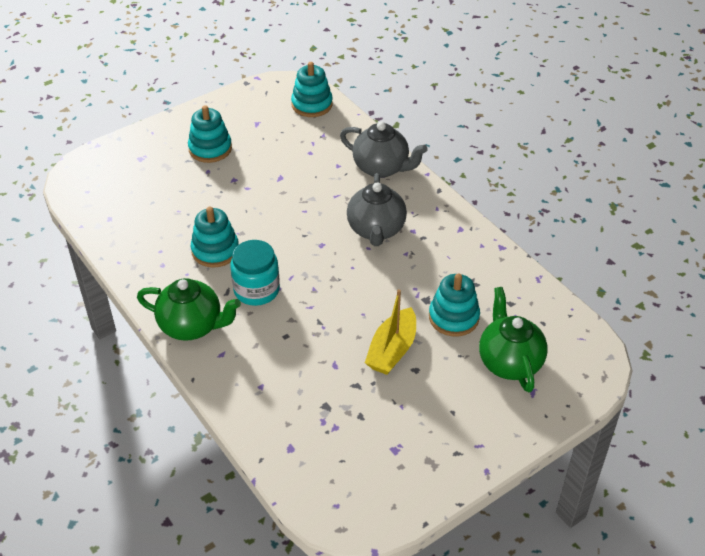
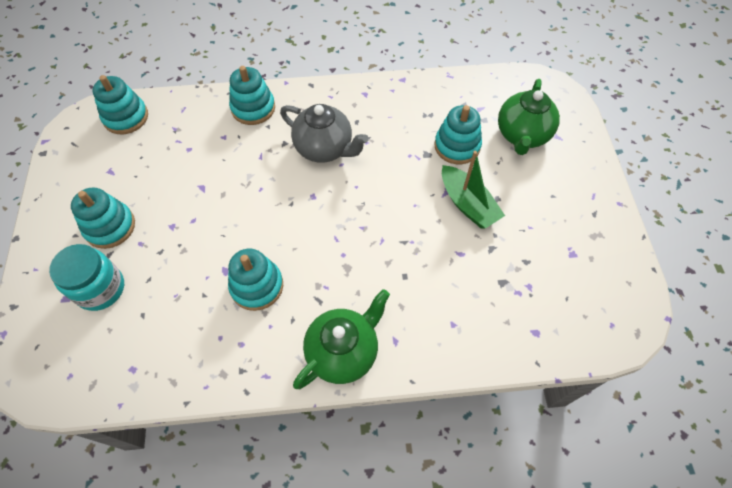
camera: 60 degrees left, 15 degrees up
turquoise jar [230,240,280,306] -> turquoise jar moved to [49,244,124,311]
grey teapot [340,121,428,178] -> turquoise stacking toy [229,66,275,125]
yellow boat [365,289,416,375] -> green boat [442,151,505,228]
green teapot [479,287,547,392] -> green teapot turned 90 degrees counterclockwise [498,79,560,155]

